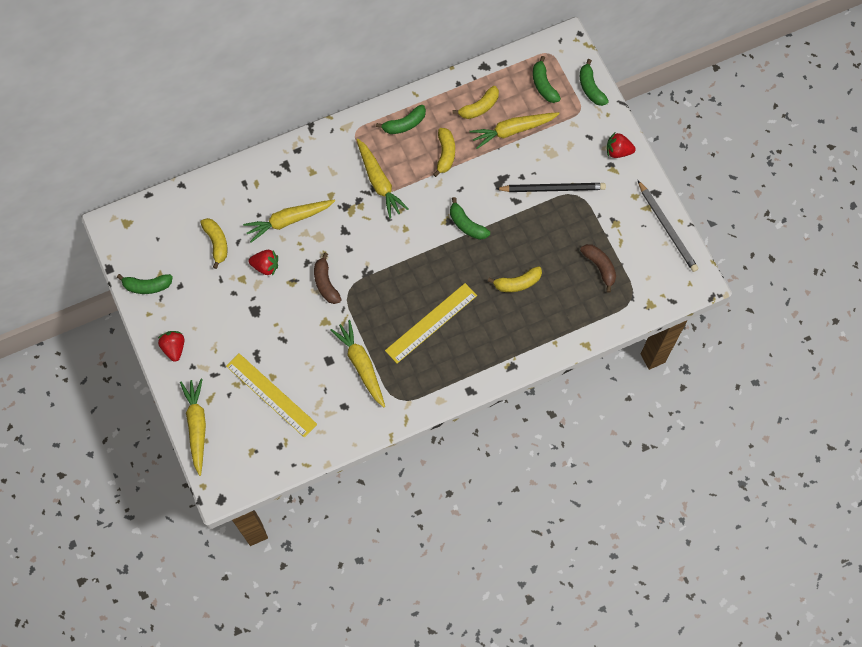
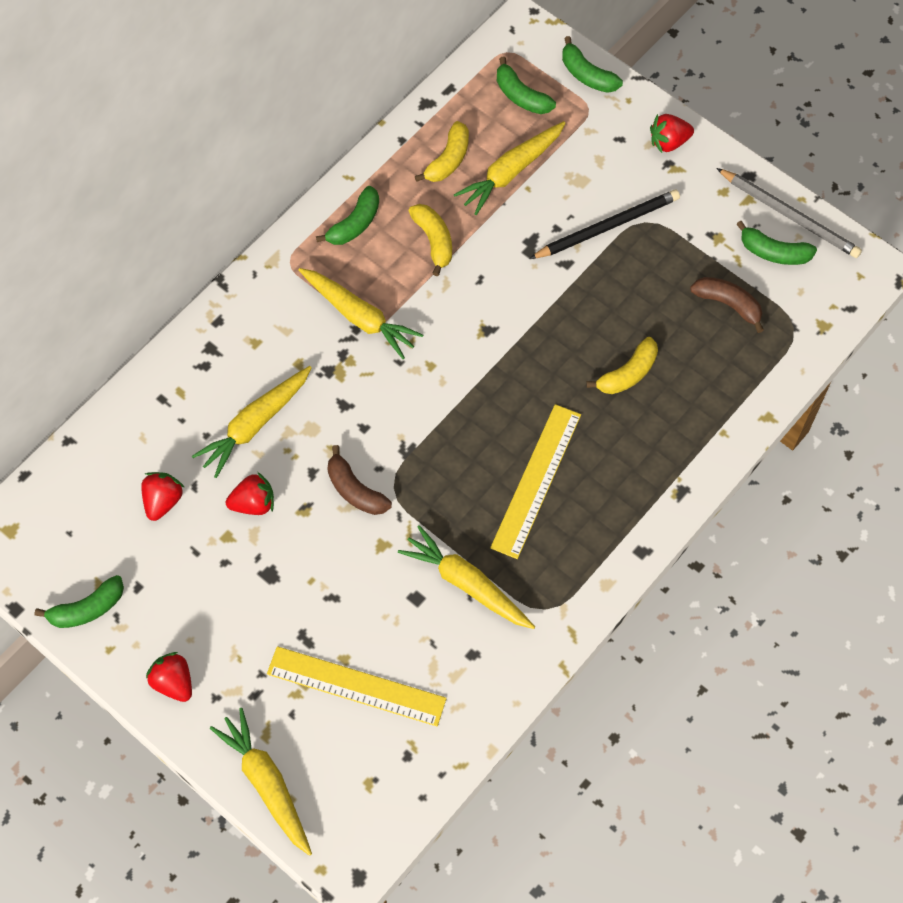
camera: 25 degrees left, 5 degrees down
yellow banana [200,218,227,269] -> red strawberry [141,472,185,521]
green banana [450,197,490,240] -> green banana moved to [736,221,817,265]

